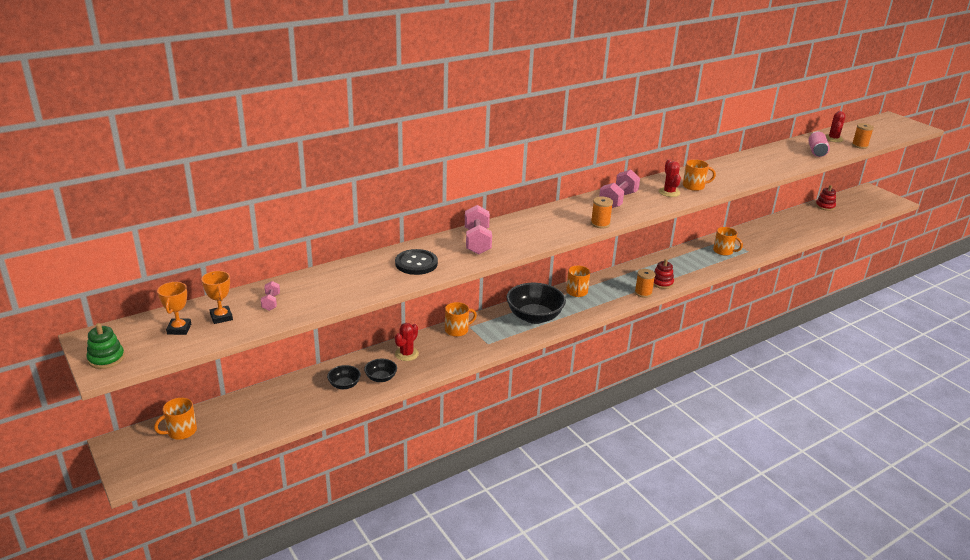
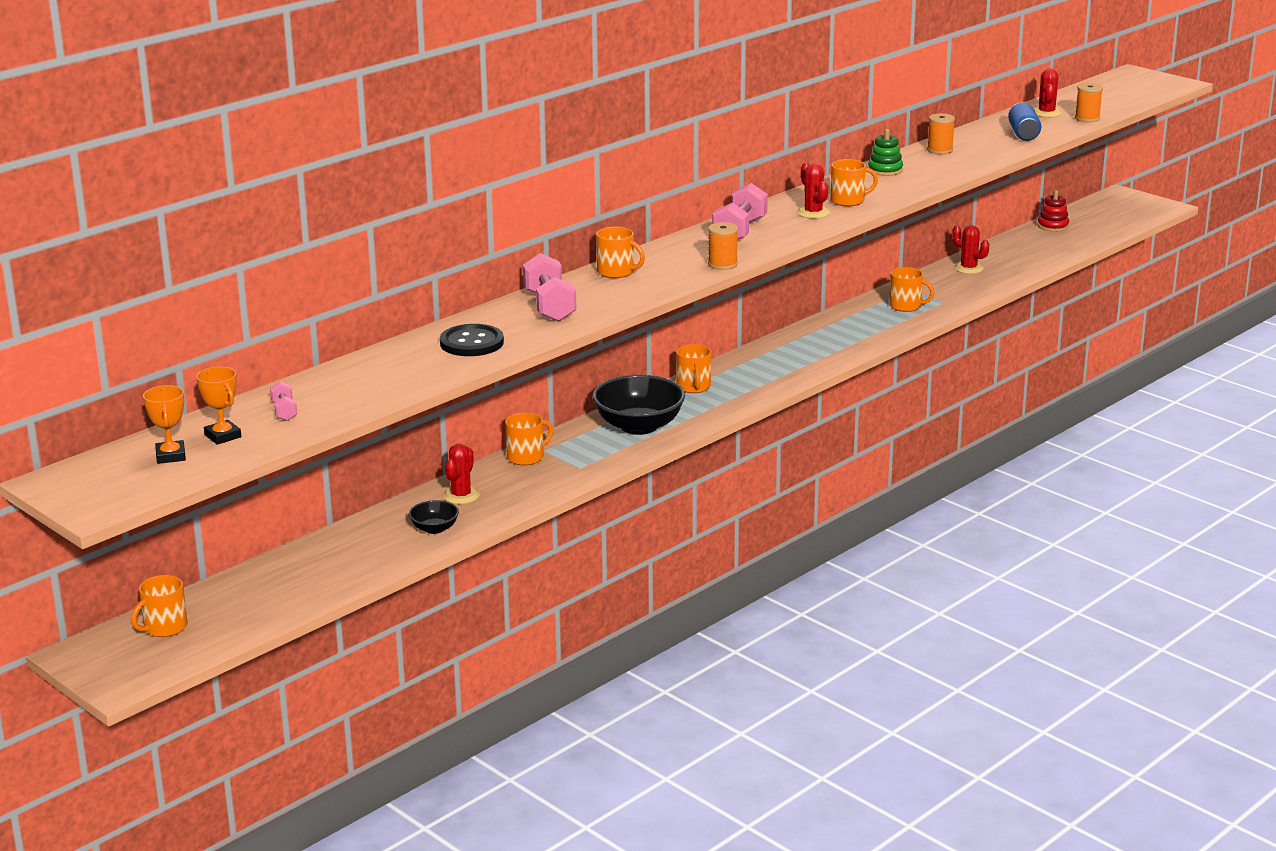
camera: 10 degrees left, 5 degrees down
green stacking toy [87,323,125,369] -> green stacking toy moved to [868,129,903,176]
black bowl [327,365,361,389] -> none
orange spool [635,269,656,298] -> orange spool moved to [927,113,955,154]
red stacking toy [653,259,674,289] -> none
pink can [809,131,830,157] -> blue can [1008,103,1041,141]
none -> orange mug [596,227,645,278]
none -> red cactus [952,225,989,274]

